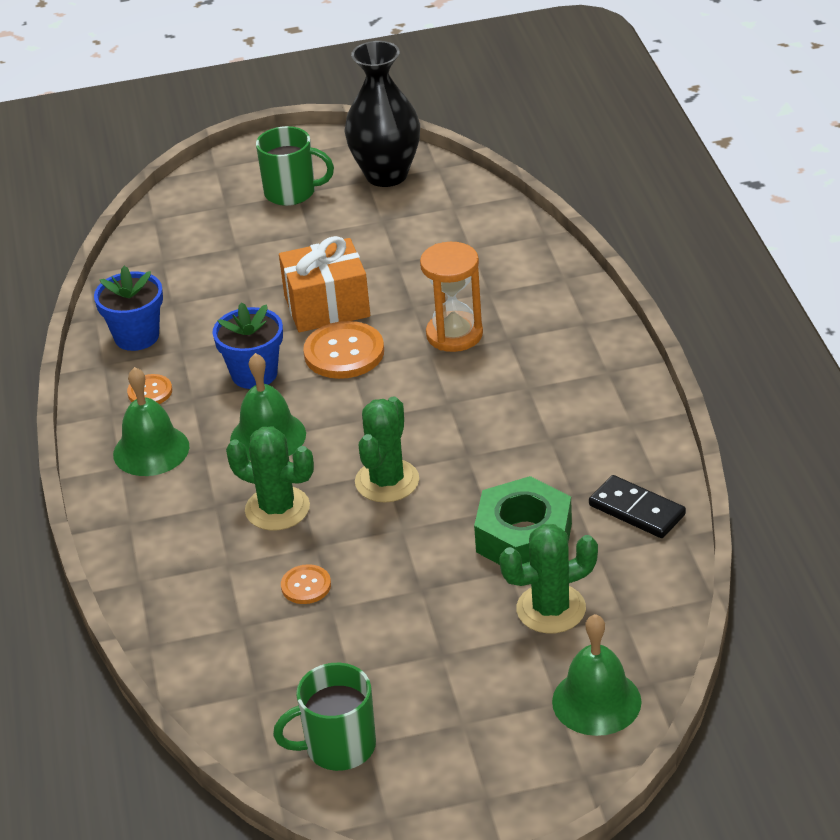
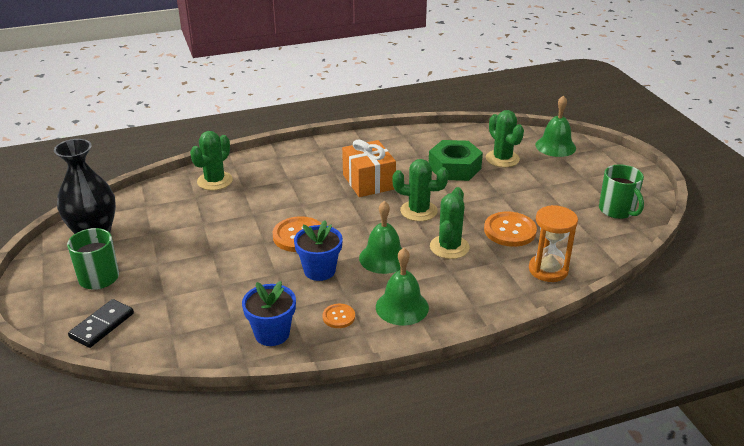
camera: 100 degrees left, 5 degrees down
orange gift [279,236,370,332] -> orange gift moved to [342,140,396,197]
orange button [281,564,331,604] -> orange button [484,211,537,247], size x1.82
orange hourglass [420,242,483,352] -> orange hourglass moved to [529,205,578,282]
black domino [589,475,686,538] -> black domino moved to [68,299,134,348]
none -> green cactus [190,131,233,190]

